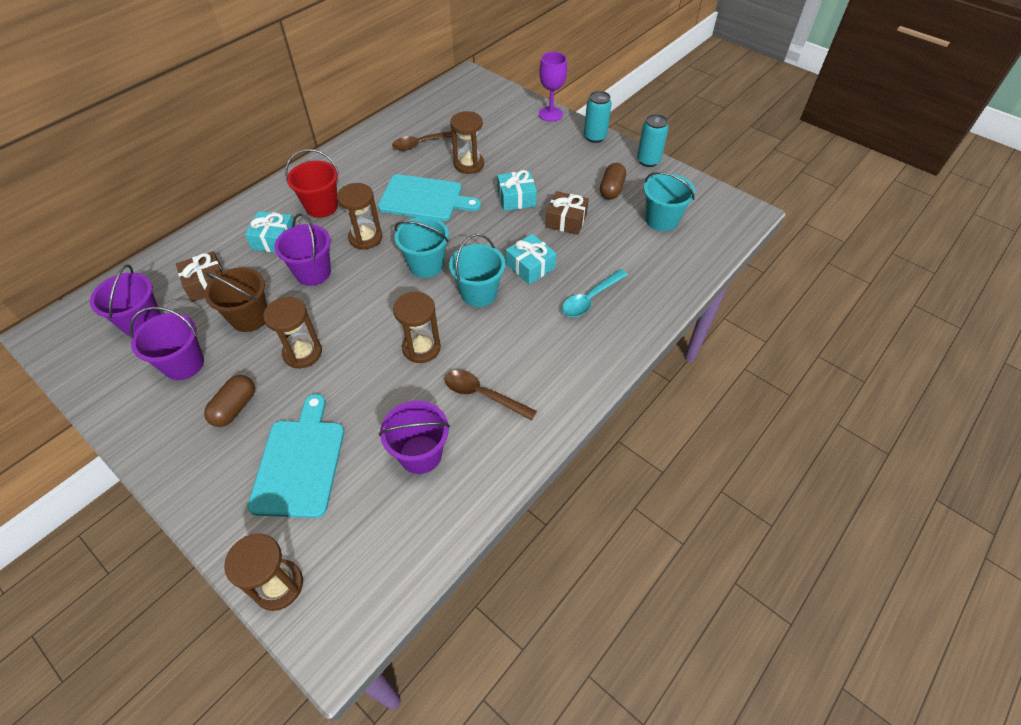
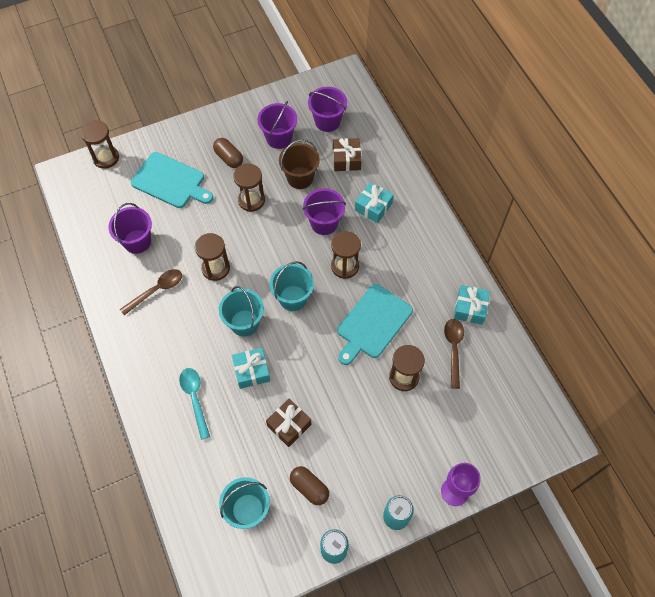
camera: 115 degrees right, 10 degrees up
red bucket [285,149,339,218] -> none
turquoise gift [497,170,537,211] -> turquoise gift moved to [454,285,490,325]

